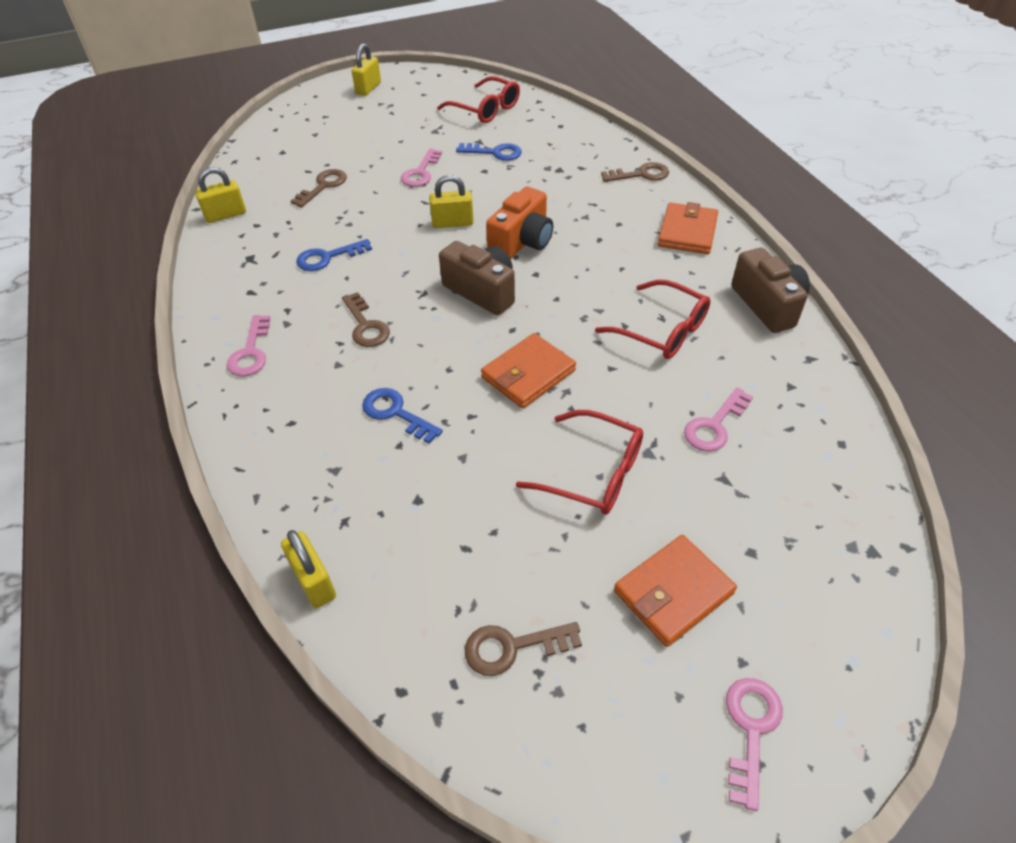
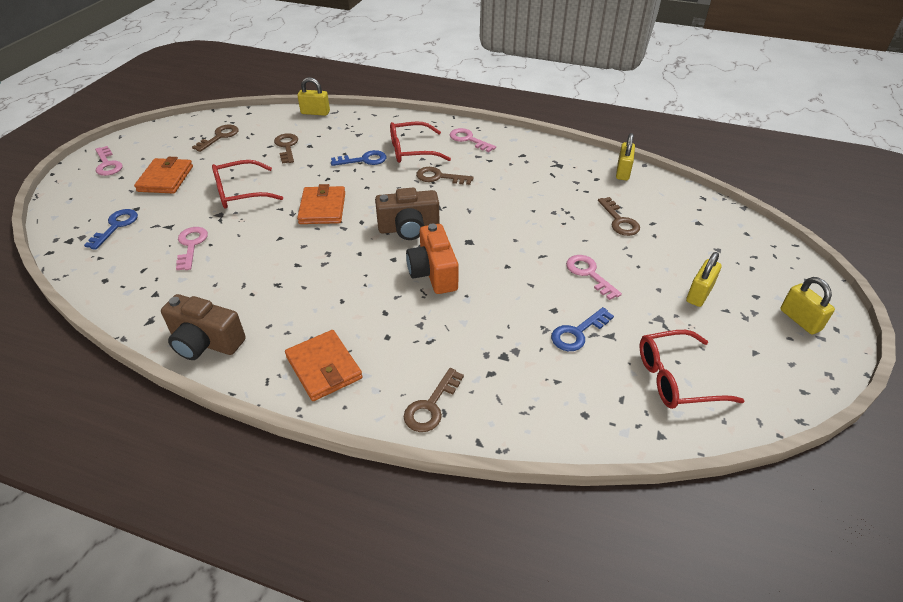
camera: 130 degrees right, 5 degrees down
blue key [296,239,372,271] -> blue key moved to [84,209,138,250]
yellow padlock [429,175,474,228] -> yellow padlock moved to [686,252,722,307]
red glasses [595,280,711,359] -> red glasses moved to [390,122,451,163]
none -> brown key [274,133,298,164]

